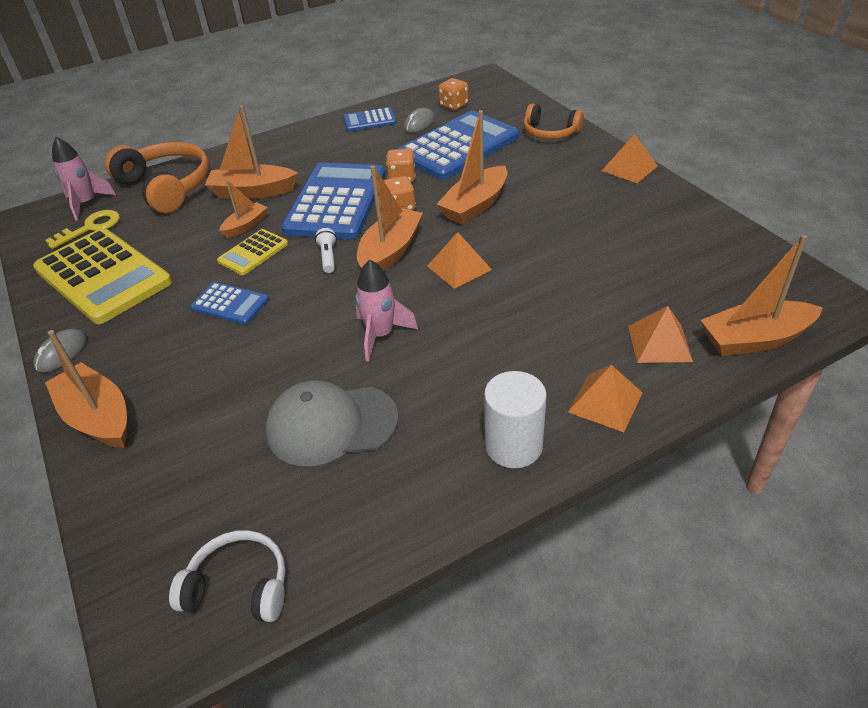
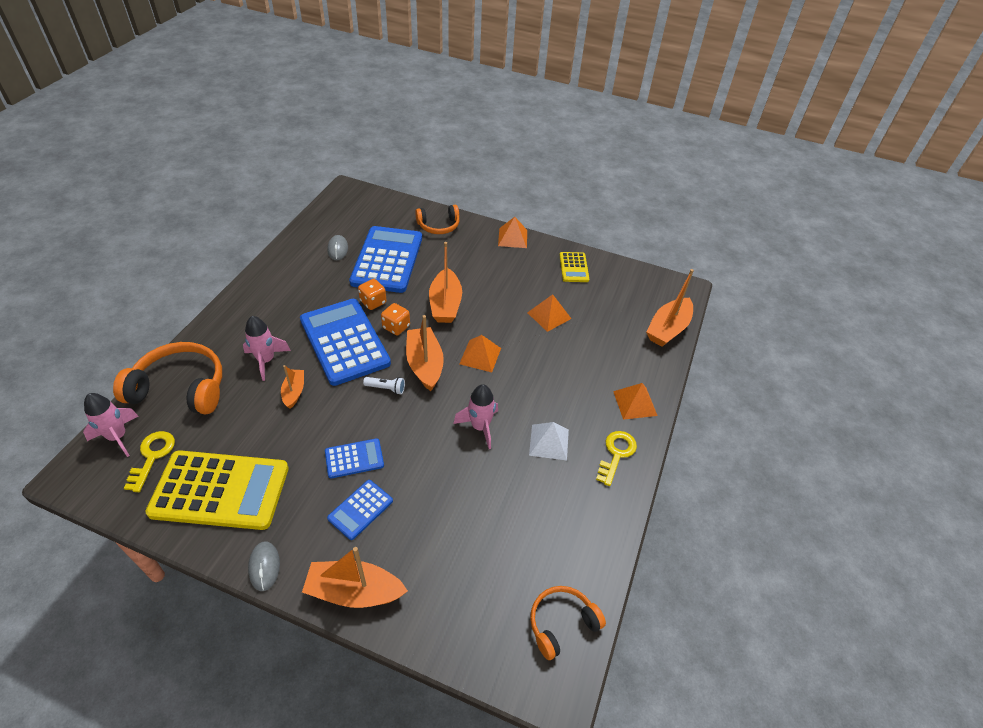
camera: 45 degrees left, 5 degrees up
white headphones [169,530,286,622] -> orange headphones [530,586,606,660]
orange boat [205,105,298,199] -> pink rocket [243,316,291,381]
yellow calculator [217,229,288,275] -> yellow calculator moved to [559,252,589,282]
grey cap [265,380,398,466] -> none
white flashlight [315,228,337,273] -> white flashlight turned 150 degrees clockwise [363,377,405,394]
blue calculator [343,107,396,131] -> blue calculator moved to [327,480,393,540]
orange dice [438,78,469,111] -> none
white cylinder [484,371,547,468] -> yellow key [596,431,637,486]
orange pyramid [628,306,693,363] -> orange pyramid moved to [527,294,571,332]
none -> white pyramid [529,422,569,460]

